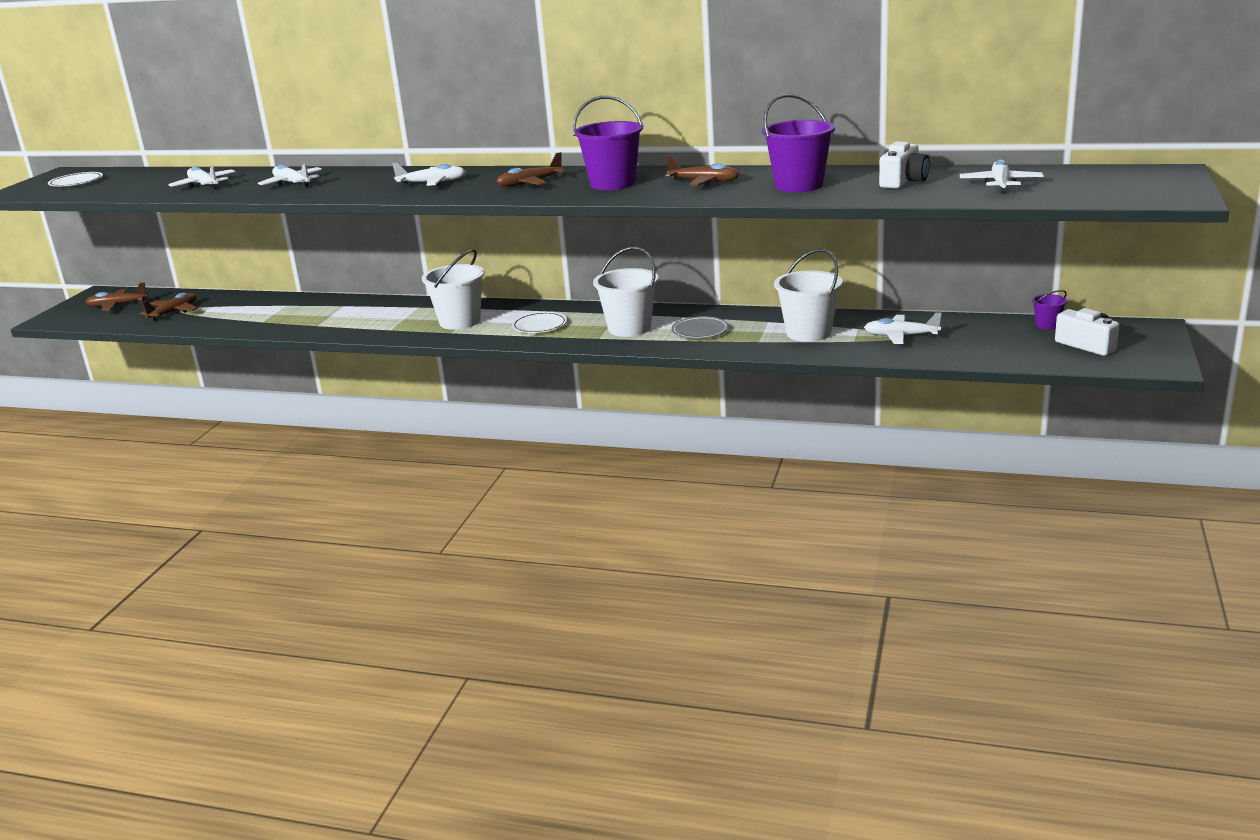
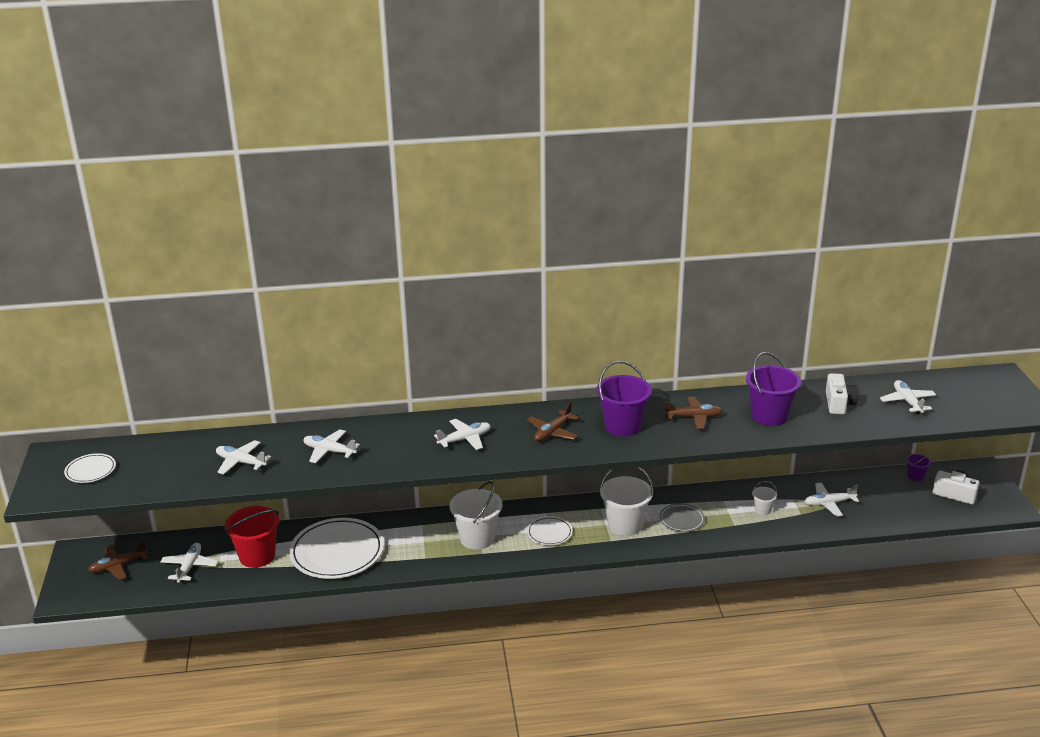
camera: 25 degrees left, 5 degrees up
brown plane [140,292,198,321] -> white plane [160,543,218,583]
white bucket [774,249,843,342] -> white bucket [752,481,777,515], size x0.48
none -> red bucket [225,506,279,568]
none -> white plate [289,518,384,579]

